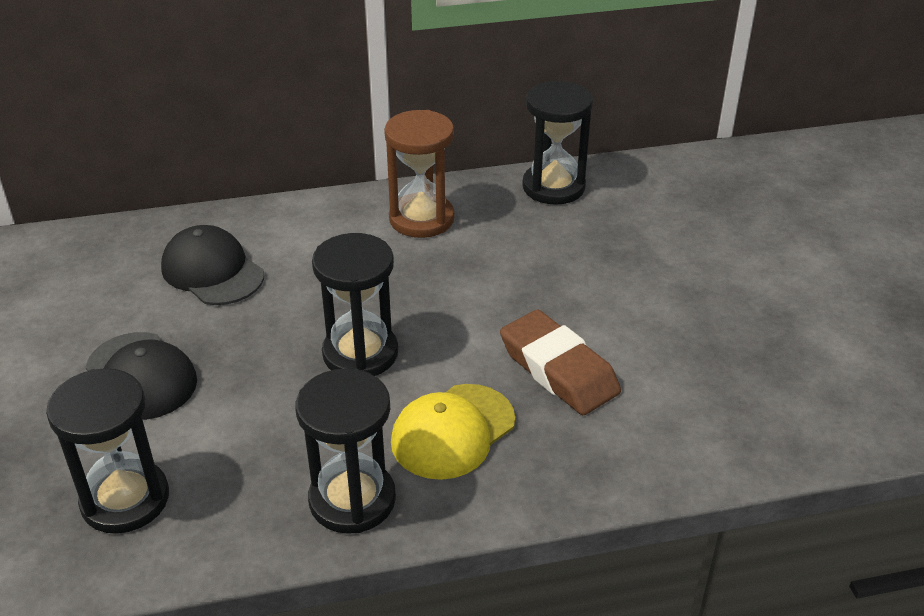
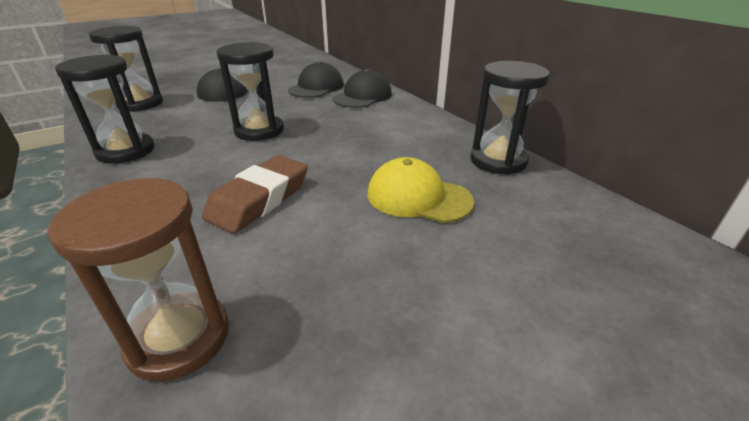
camera: 70 degrees right, 5 degrees down
brown hourglass [384,110,454,238] -> brown hourglass moved to [48,178,229,381]
yellow cap [391,384,515,480] -> yellow cap moved to [367,157,474,223]
none -> black cap [333,69,392,108]

